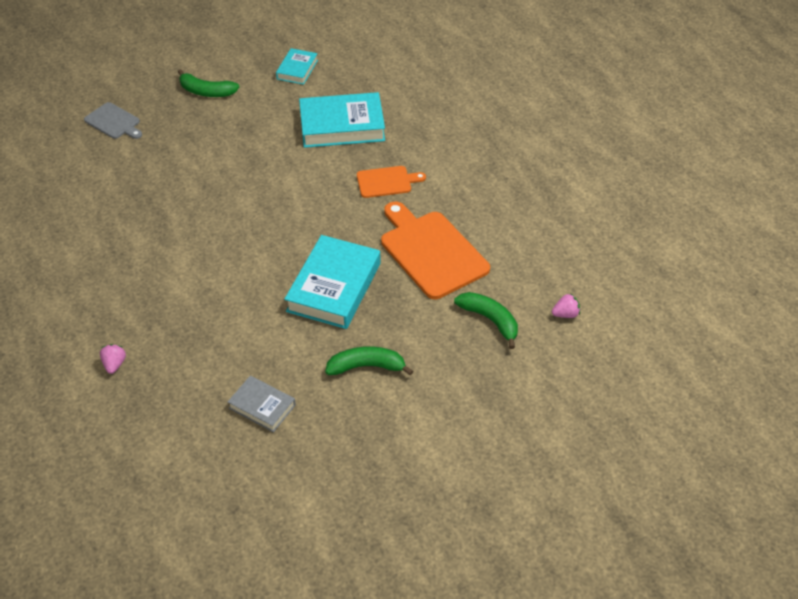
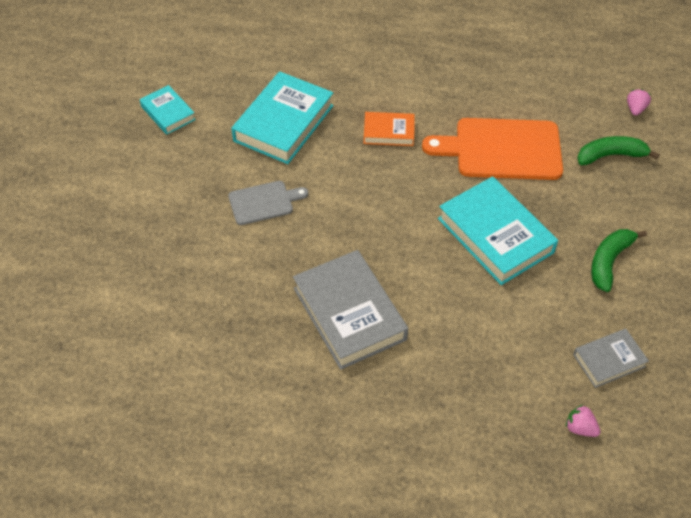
camera: 55 degrees left, 5 degrees up
grey cutting board [84,102,142,139] -> grey cutting board moved to [228,181,308,225]
pink strawberry [100,344,126,374] -> pink strawberry moved to [566,405,600,437]
green banana [178,69,239,97] -> none
orange cutting board [357,166,426,198] -> orange book [364,112,415,146]
none -> grey book [293,250,408,370]

